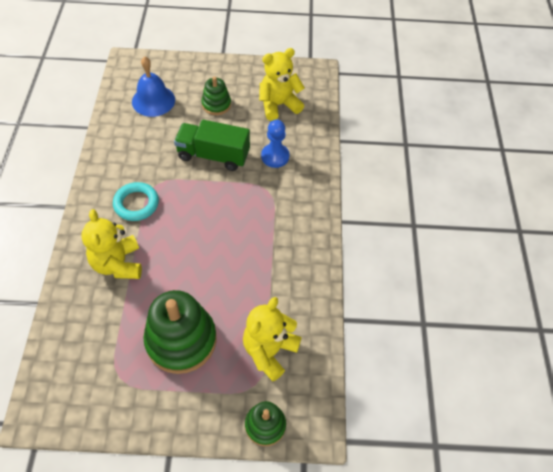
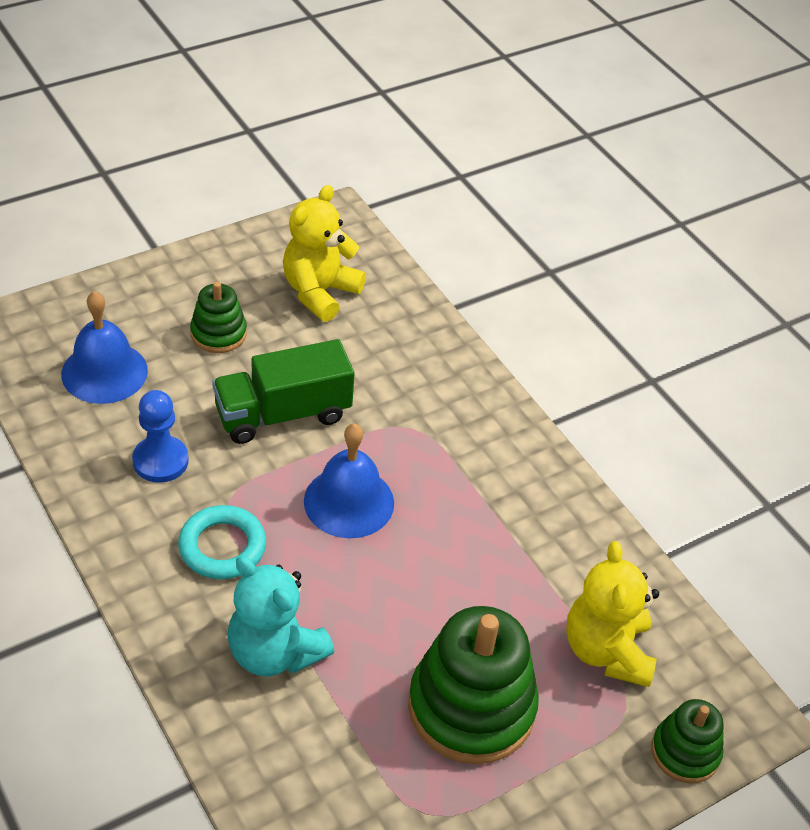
camera: 35 degrees left, 10 degrees down
yellow teddy bear [81,209,142,279] -> turquoise teddy bear [228,556,334,677]
blue pawn [261,120,289,168] -> blue pawn moved to [132,390,189,483]
none -> blue bell [304,423,394,538]

